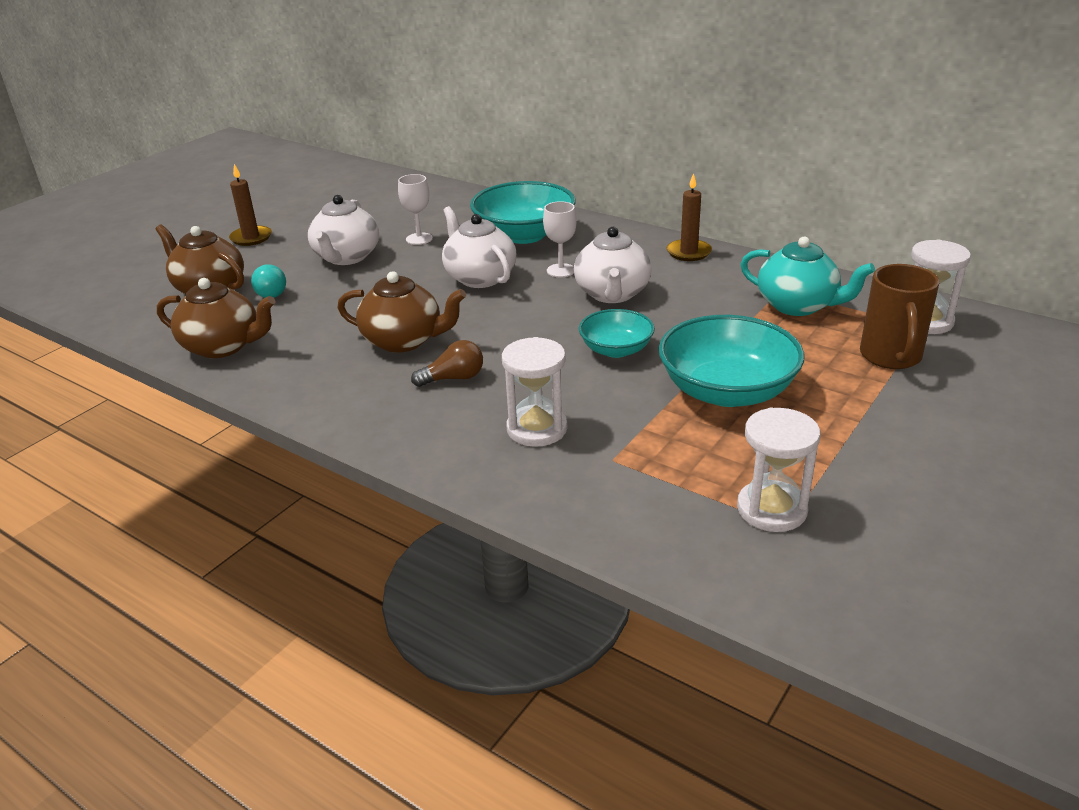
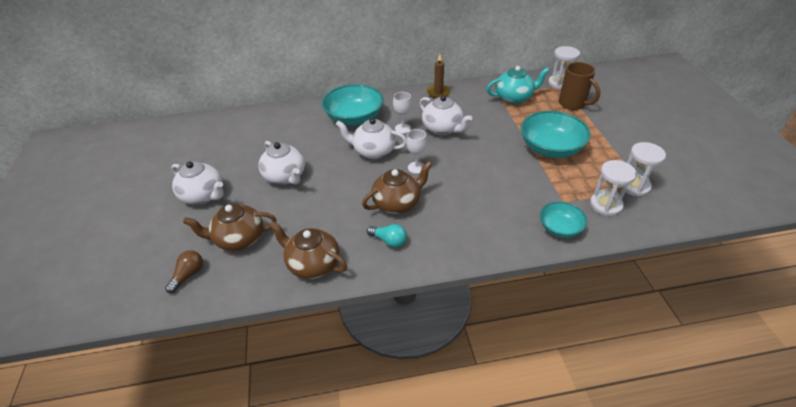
camera: 45 degrees left, 10 degrees up
brown teapot [157,278,275,358] -> brown teapot turned 120 degrees counterclockwise [269,221,347,279]
brown candle [229,164,272,246] -> white teapot [171,161,224,205]
turquoise light bulb [251,264,286,298] -> turquoise light bulb moved to [367,224,407,248]
white goblet [398,174,433,245] -> white goblet moved to [406,129,427,174]
brown light bulb [411,340,483,387] -> brown light bulb moved to [165,250,203,293]
white hourglass [502,337,567,447] -> white hourglass moved to [590,160,637,216]
turquoise bowl [579,309,655,358] -> turquoise bowl moved to [540,202,587,238]

